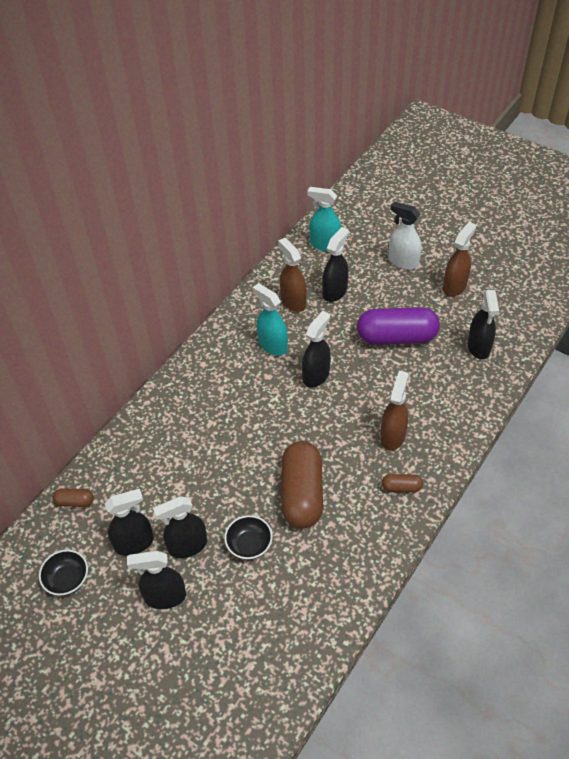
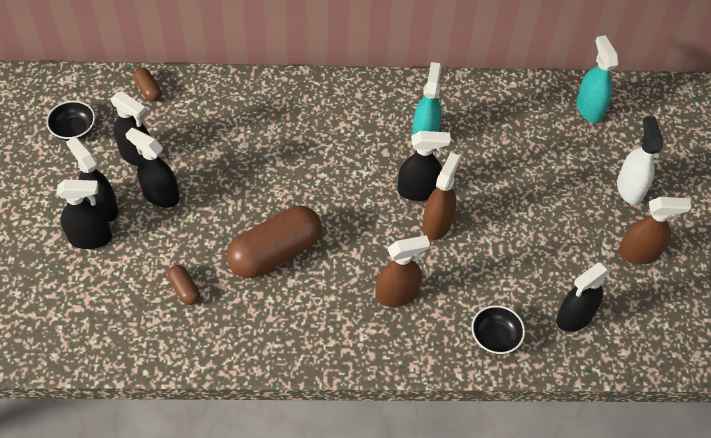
camera: 50 degrees right, 5 degrees up
black bowl [224,515,272,560] -> black bowl moved to [471,305,525,354]
brown spray bottle [278,238,307,312] -> brown spray bottle moved to [422,152,461,240]
black spray bottle [322,227,349,302] -> black spray bottle moved to [57,180,112,249]
purple capsule [357,307,440,345] -> none
brown capsule [382,474,423,492] -> brown capsule moved to [167,265,200,305]

